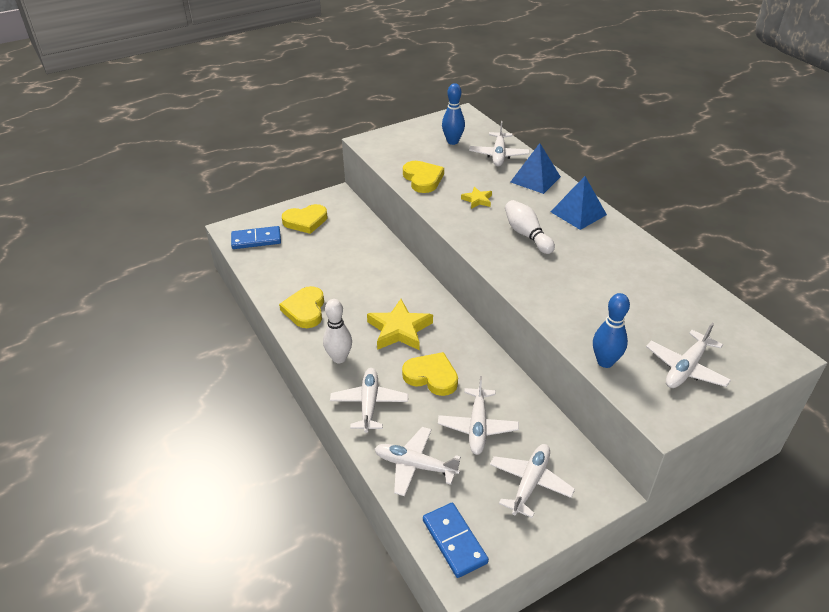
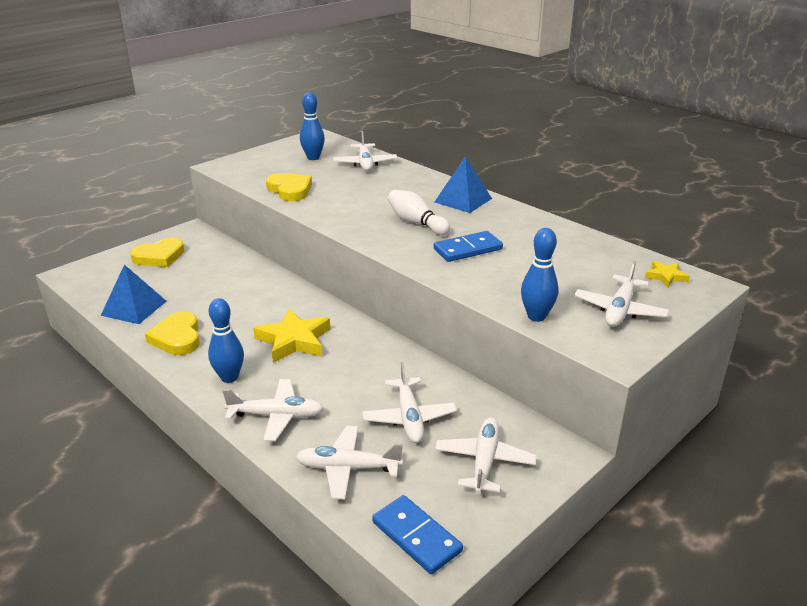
camera: 15 degrees left, 10 degrees down
blue domino [231,226,281,249] -> blue domino moved to [434,231,503,262]
white bowling pin [323,299,352,363] -> blue bowling pin [208,298,244,383]
white plane [330,368,408,433] -> white plane turned 105 degrees clockwise [222,379,324,441]
yellow heart [402,352,458,396] -> none
yellow star [461,187,492,209] -> yellow star moved to [645,261,690,287]
blue pyramid [511,143,561,194] -> blue pyramid moved to [101,265,166,324]

